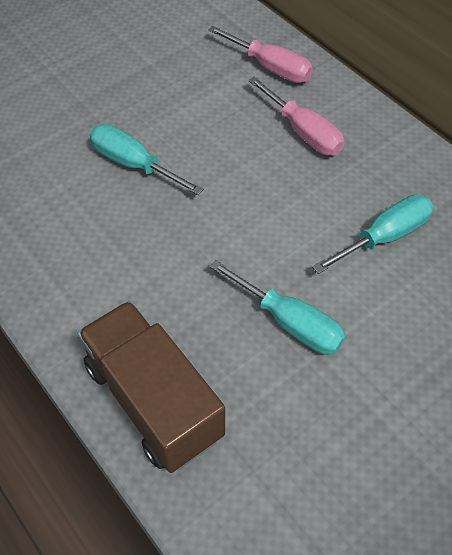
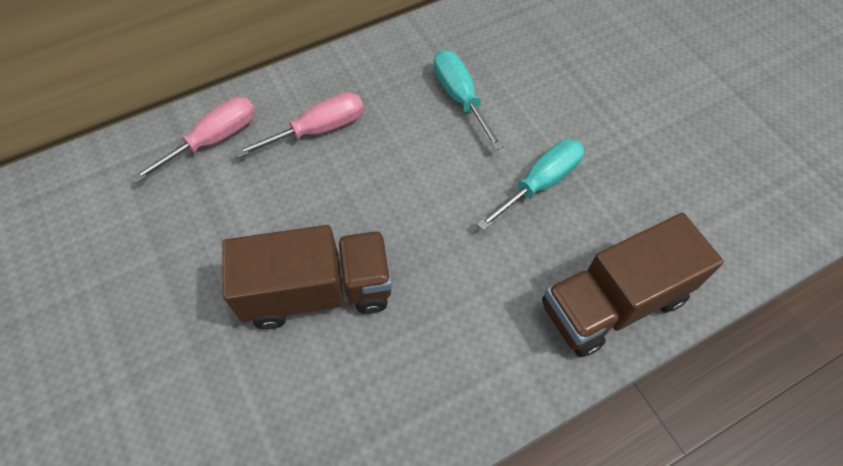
camera: 80 degrees left, 5 degrees up
turquoise screwdriver [90,125,204,195] -> brown truck [222,225,392,329]

